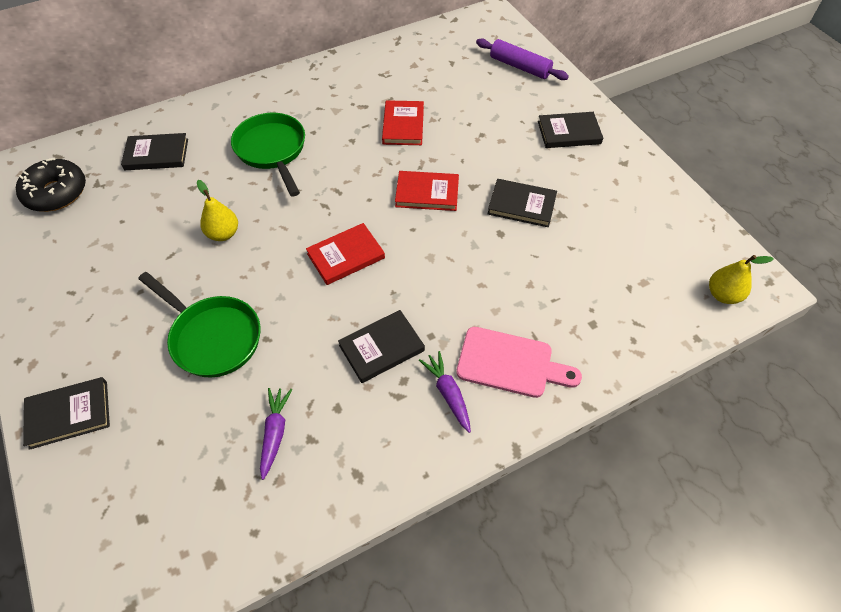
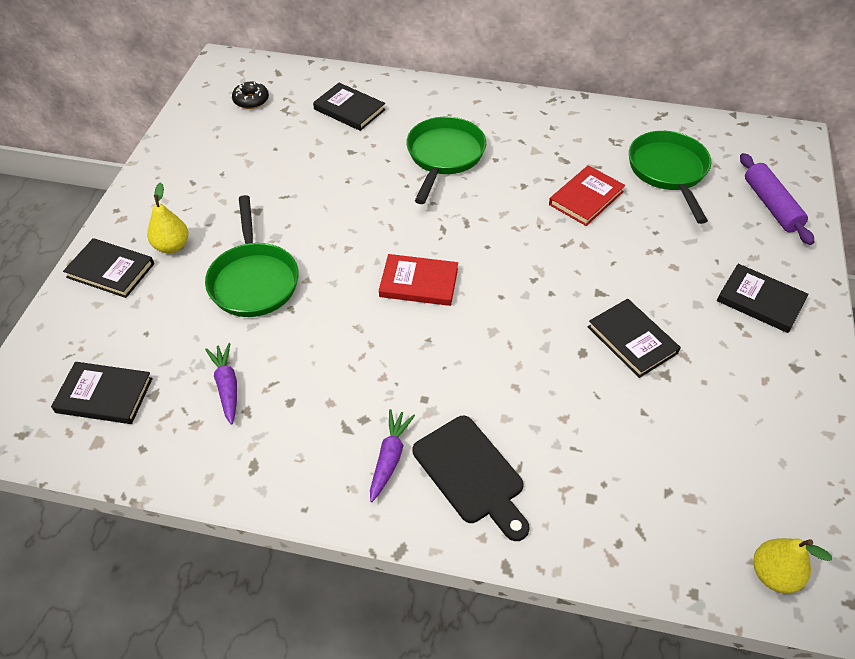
camera: 40 degrees right, 5 degrees down
black donut [16,158,86,212] -> black donut [232,82,269,109], size x0.59
yellow pear [197,180,238,241] -> yellow pear moved to [147,182,189,253]
purple carrot [260,388,292,480] -> purple carrot turned 60 degrees counterclockwise [205,343,237,425]
black book [338,310,425,383] -> black book moved to [51,362,153,424]
red book [395,171,459,211] -> none
pink cutting board [456,327,582,398] -> black cutting board [413,416,530,541]
none -> green pan [629,131,711,224]

